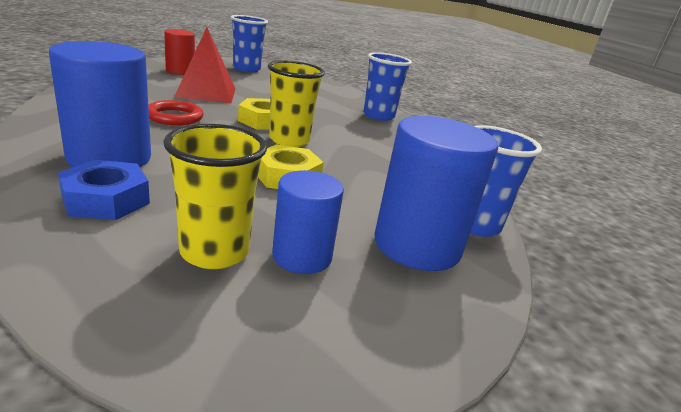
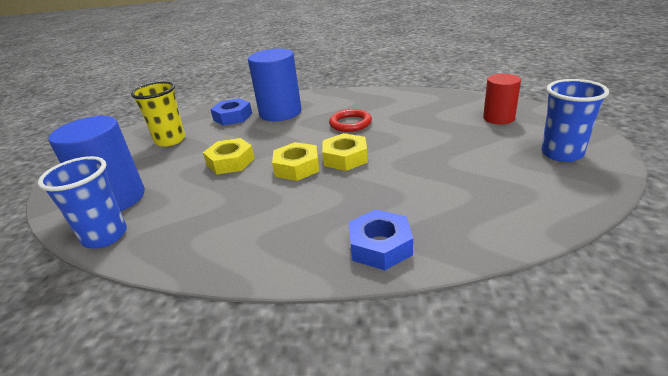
camera: 120 degrees right, 5 degrees up
red pyramid [174,27,235,103] -> none
yellow cup [268,60,325,147] -> yellow nut [272,142,319,181]
blue cylinder [272,170,344,274] -> none
blue cup [363,52,412,121] -> blue nut [349,209,413,270]

